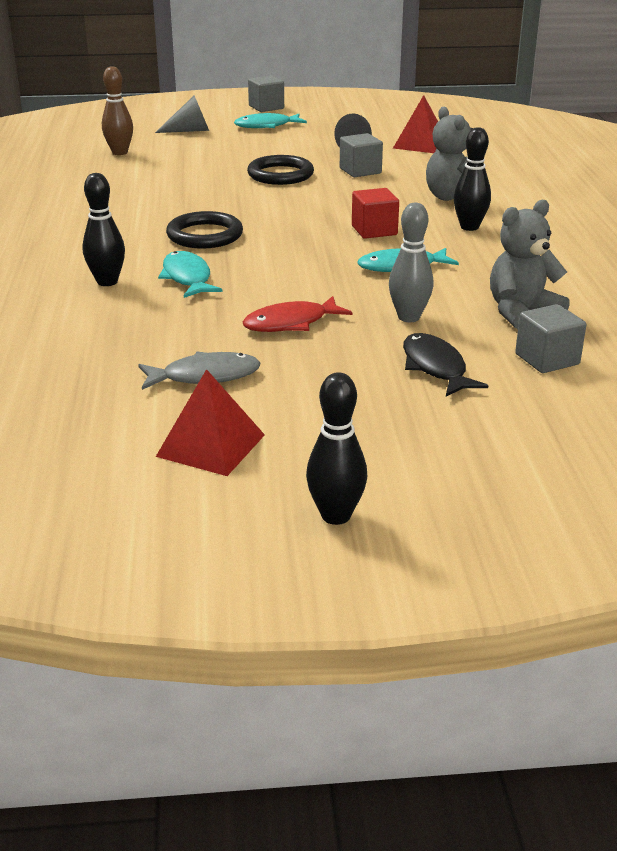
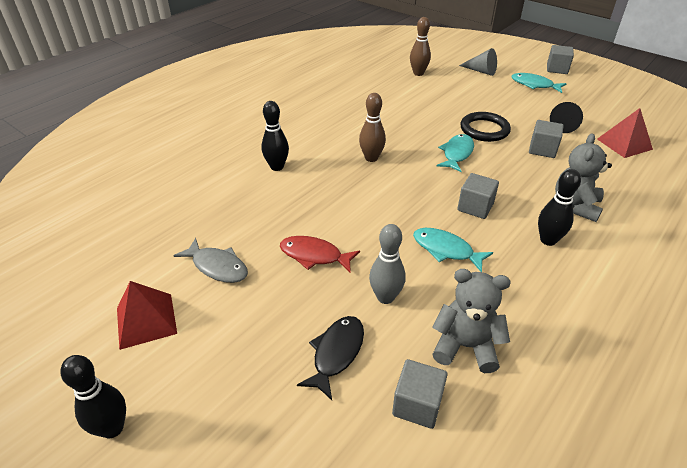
camera: 45 degrees right, 10 degrees up
turquoise fish [158,251,223,298] -> turquoise fish moved to [437,134,474,172]
black ring [166,211,243,249] -> brown bowling pin [359,93,386,162]
red cube [352,188,399,239] -> grey cube [457,173,499,219]

